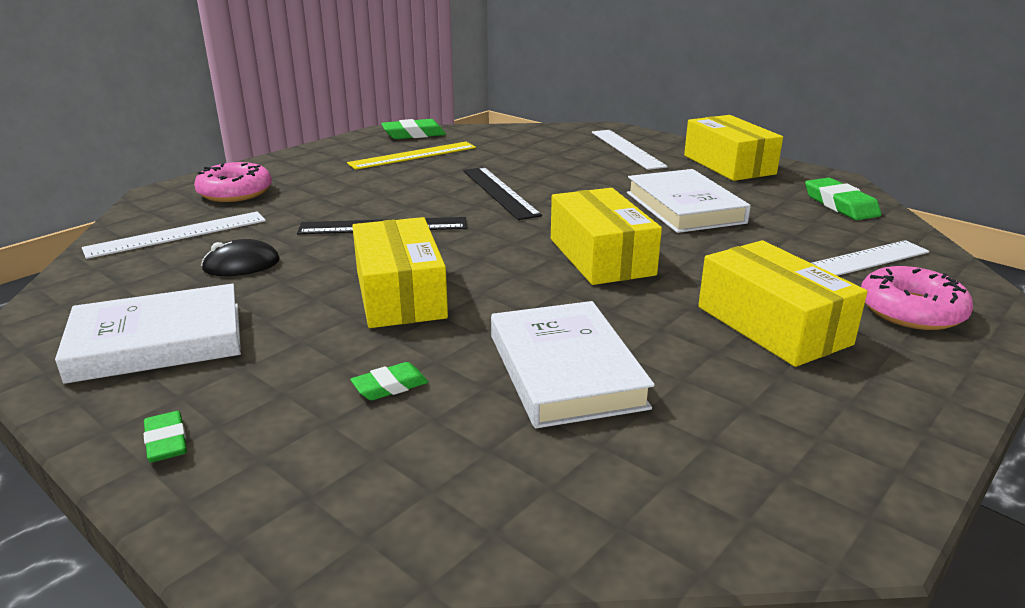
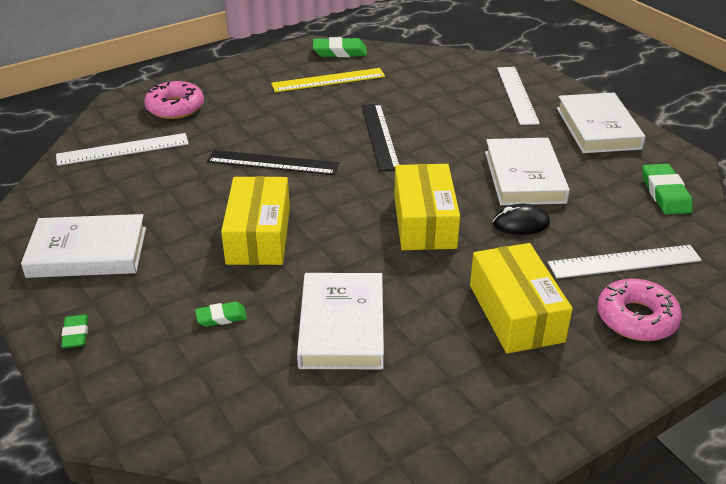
camera: 15 degrees right, 10 degrees up
black mouse [201,239,280,276] -> black mouse moved to [493,204,550,235]
yellow box [684,115,783,181] -> white book [557,93,646,153]

